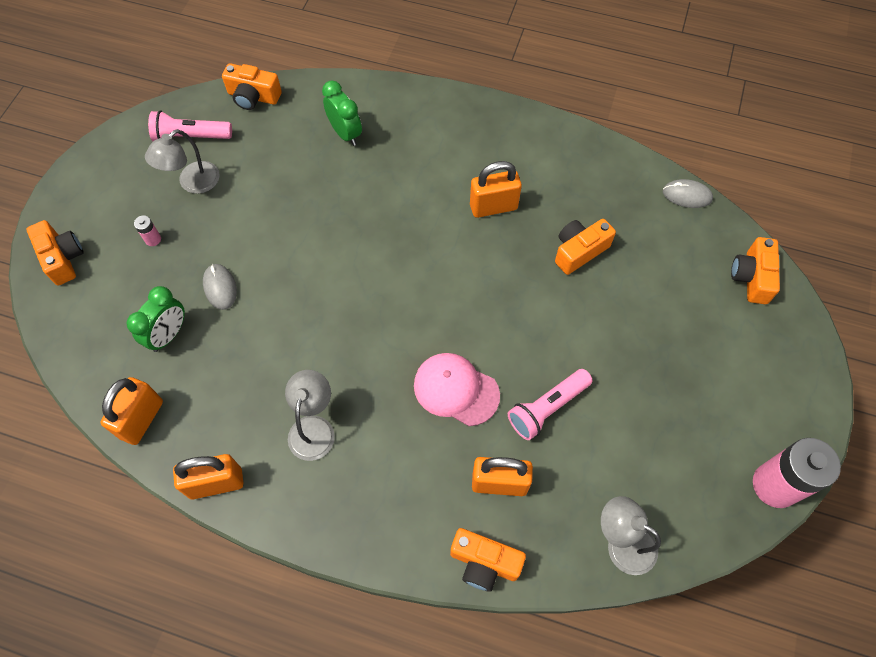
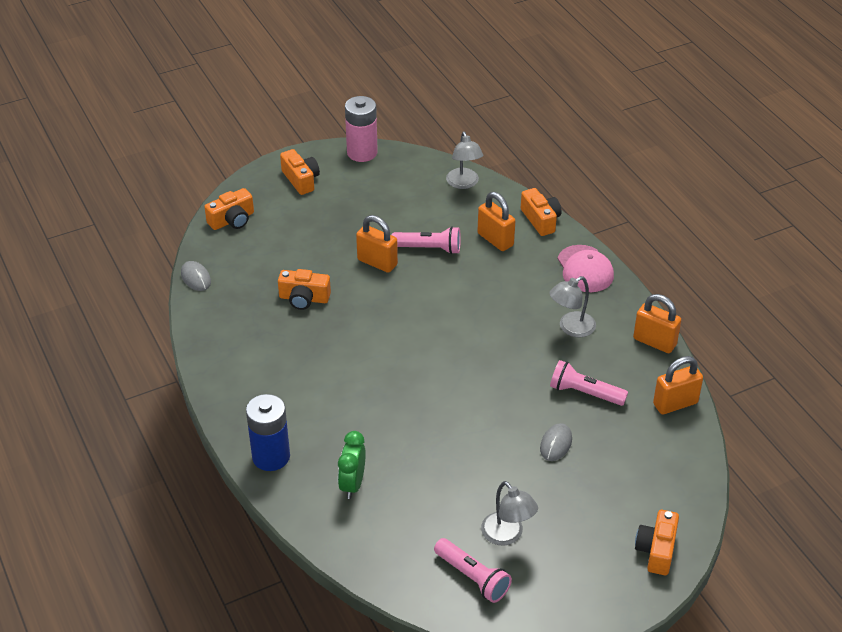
camera: 135 degrees left, 20 degrees down
green clock [126,286,185,352] -> none
pink battery [134,215,161,246] -> none
grey lamp [145,129,220,194] -> grey lamp turned 60 degrees clockwise [481,481,538,545]
orange camera [222,63,282,110] -> orange camera moved to [280,149,320,195]
pink cap [414,353,500,426] -> pink cap moved to [558,245,614,292]
orange padlock [470,161,522,218] -> orange padlock moved to [356,215,398,273]
none -> blue battery [246,394,290,471]
none -> pink flashlight [550,360,628,406]

